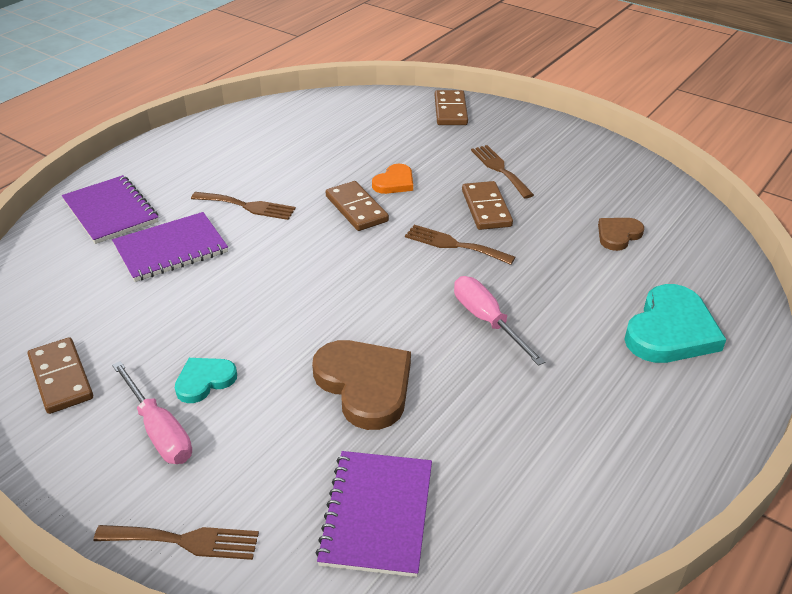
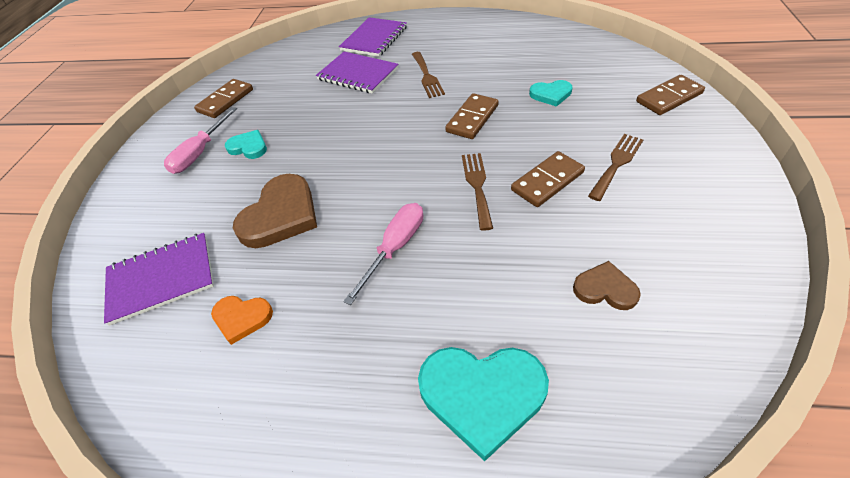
camera: 65 degrees right, 10 degrees up
brown fork [94,525,259,560] -> none
orange heart [372,164,413,194] -> orange heart moved to [211,296,273,345]
none -> turquoise heart [529,80,573,107]

